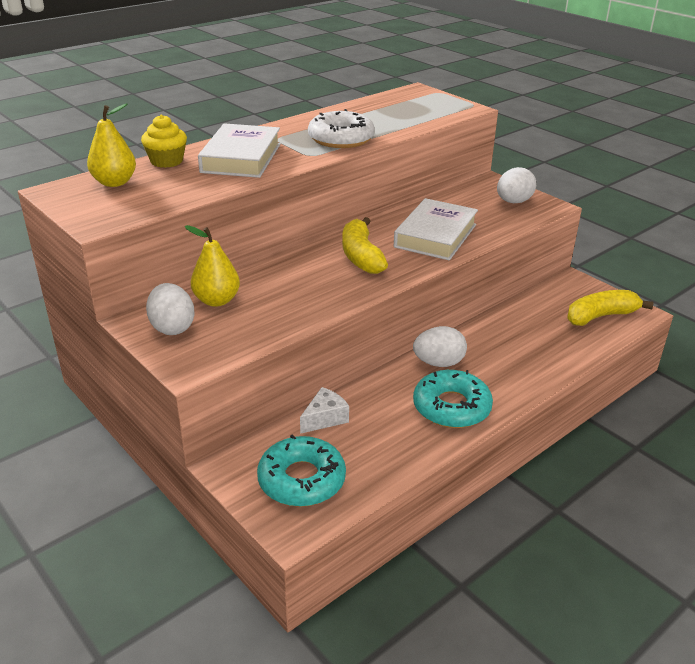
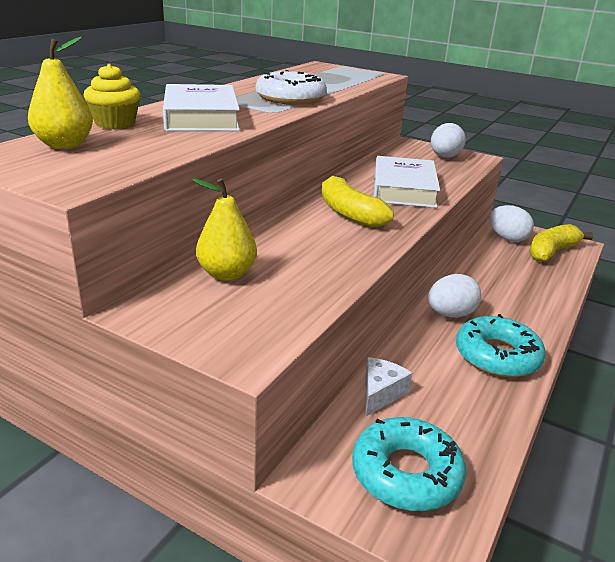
camera: 20 degrees left, 5 degrees down
white egg [146,283,194,335] -> white egg moved to [490,205,534,242]

